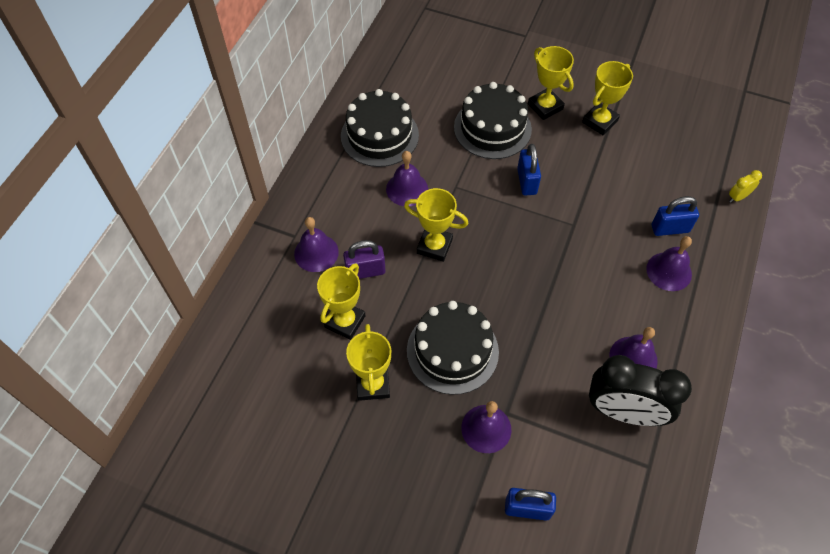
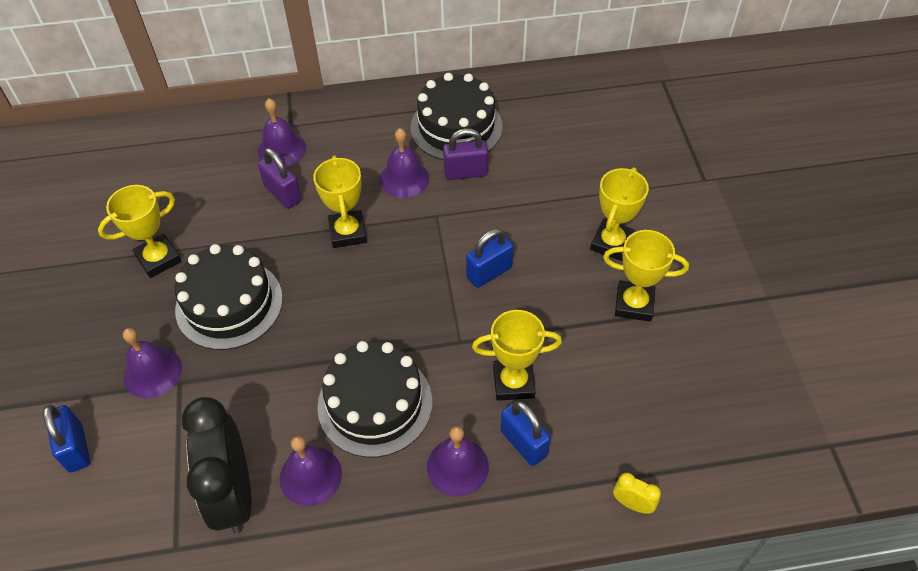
camera: 60 degrees right, 5 degrees down
yellow trophy [317,263,365,340] -> yellow trophy moved to [472,310,562,401]
black cake [454,82,532,159] -> black cake moved to [317,341,432,457]
none -> purple padlock [443,128,488,180]

